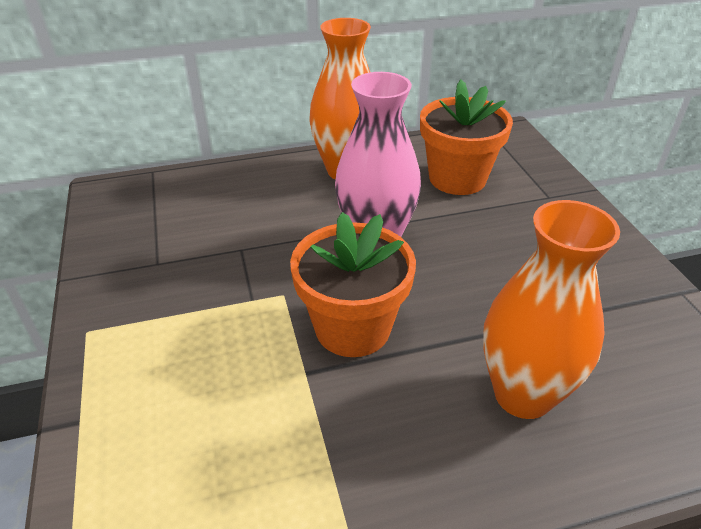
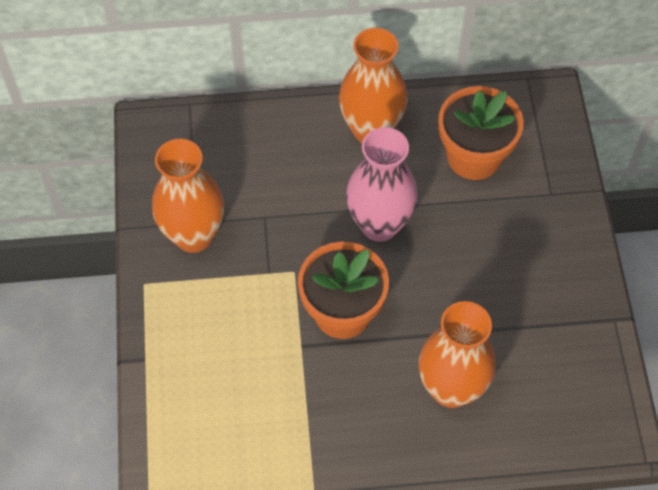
camera: 10 degrees right, 20 degrees up
none -> orange vase [152,139,224,253]

